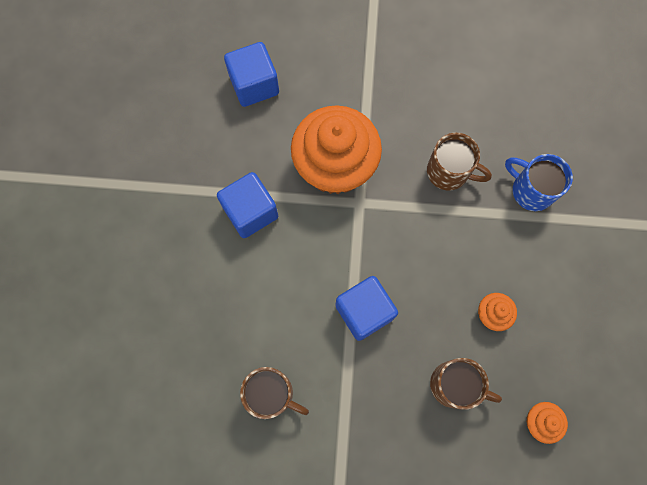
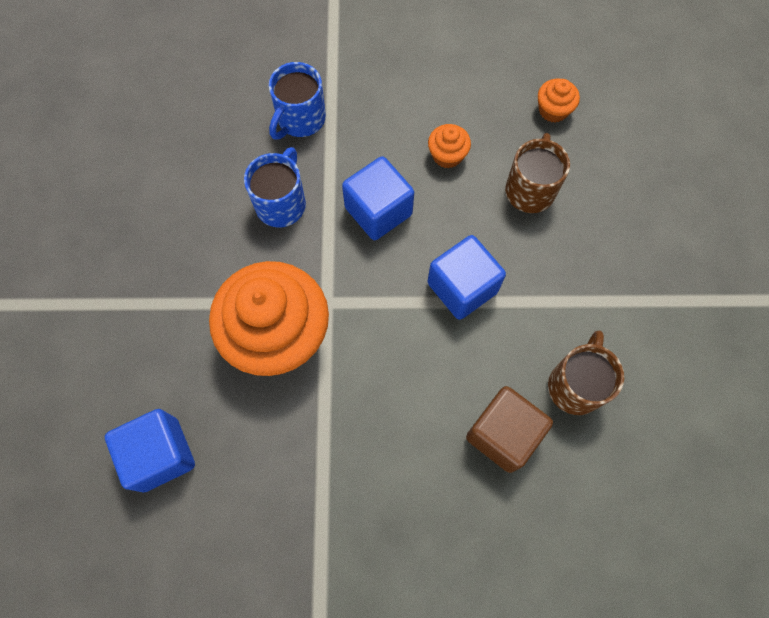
camera: 95 degrees left, 5 degrees down
blue cube [217,172,278,238] -> blue cube moved to [342,156,414,240]
brown mug [427,133,492,191] -> blue mug [244,147,306,227]
none -> brown cube [466,386,553,473]

